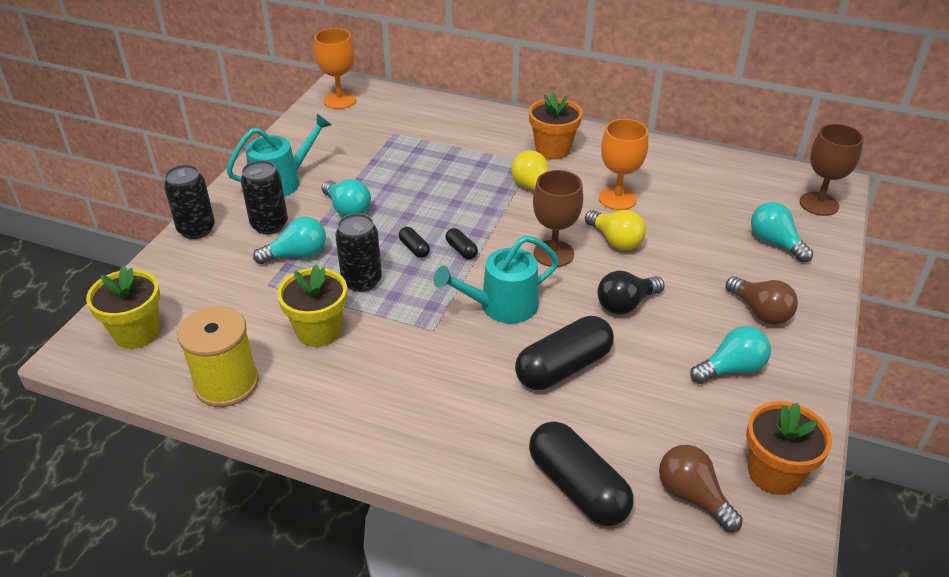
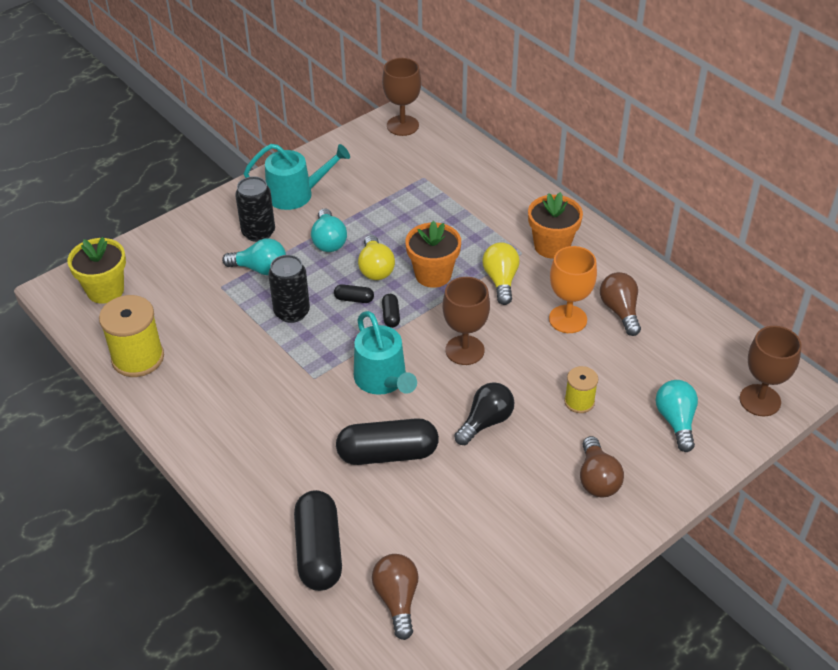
camera: 30 degrees right, 5 degrees up
black can [164,165,215,239] -> none
yellow flower pot [277,264,347,347] -> none
orange goblet [314,28,356,109] -> brown goblet [382,58,421,136]
black capsule [399,227,430,258] -> black capsule turned 75 degrees counterclockwise [334,284,374,303]
turquoise watering can [433,235,559,323] -> turquoise watering can turned 120 degrees counterclockwise [354,311,417,395]
yellow light bulb [585,210,646,251] -> yellow light bulb moved to [358,235,395,280]
black light bulb [597,271,665,315] -> black light bulb turned 135 degrees clockwise [454,382,514,445]
turquoise light bulb [690,326,771,384] -> none
orange flower pot [746,401,832,495] -> orange flower pot moved to [405,221,461,288]
none -> yellow spool [564,366,598,413]
none -> brown light bulb [600,272,641,336]

